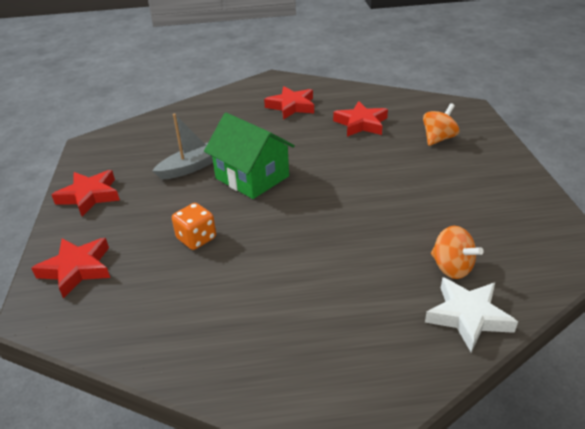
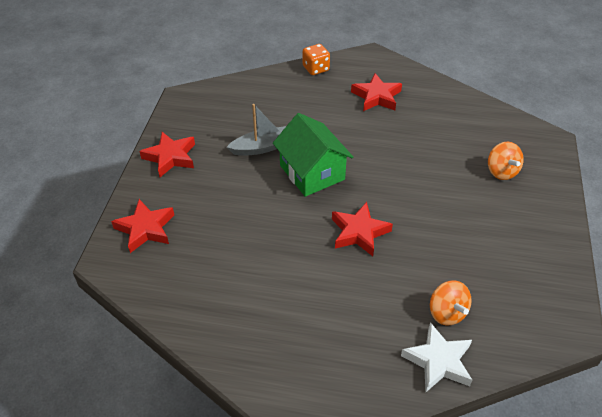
camera: 15 degrees right, 10 degrees up
orange dice [172,203,216,250] -> orange dice moved to [303,44,330,75]
red star [333,101,388,137] -> red star moved to [332,202,393,256]
orange spinning top [423,103,459,146] -> orange spinning top turned 105 degrees clockwise [488,142,524,180]

